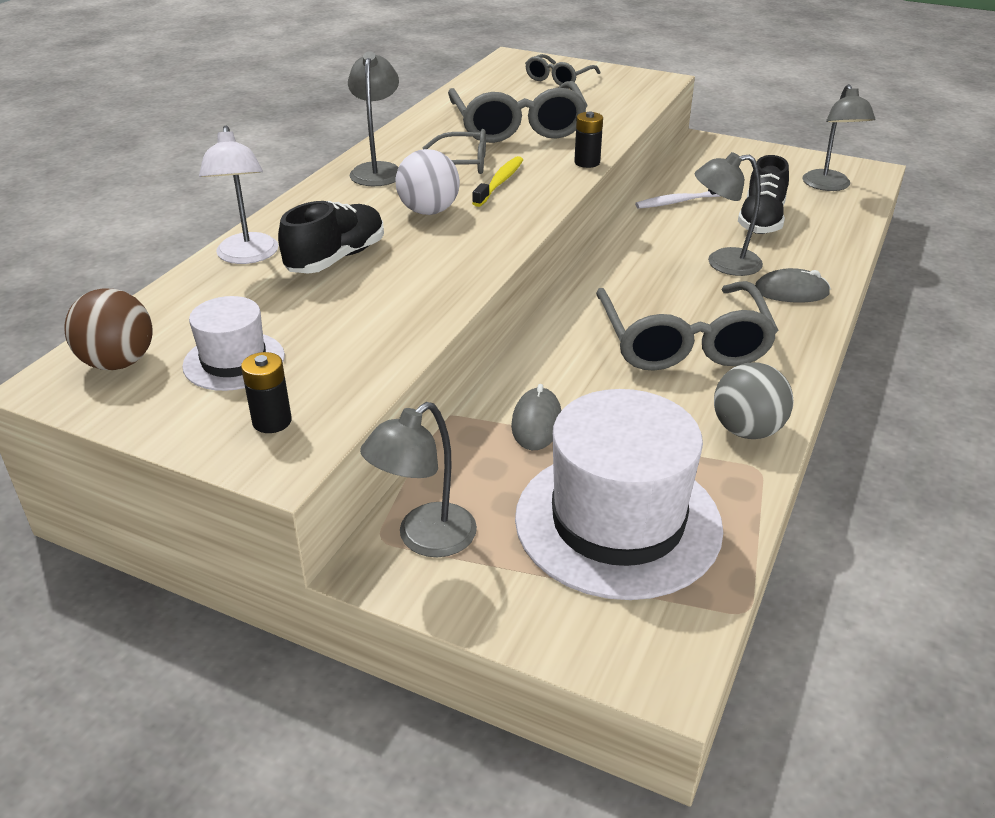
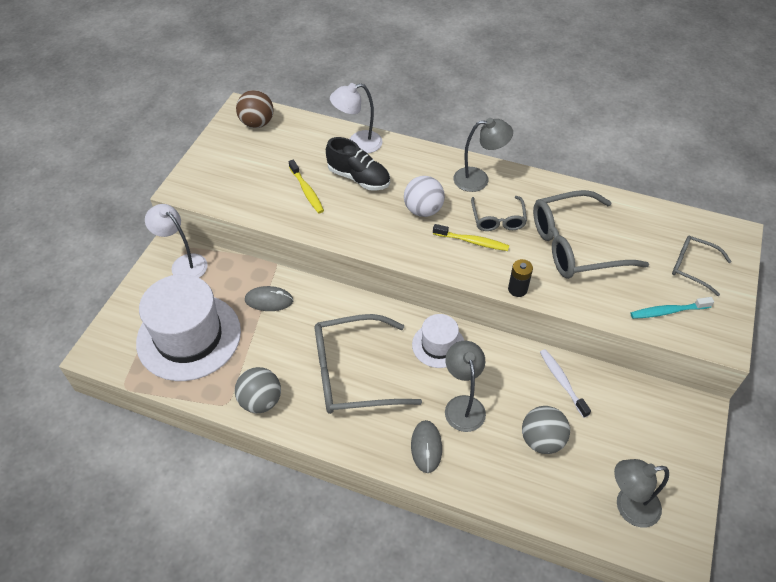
camera: 85 degrees right, 15 degrees up
white hat [182,296,285,391] -> white hat moved to [412,314,464,368]
black battery [241,352,292,433] -> none
grey lamp [360,402,477,557] -> white lamp [145,204,208,278]
black shoe [738,155,789,234] -> grey ball [522,406,570,454]
none -> yellow toothbrush [289,160,324,213]
none -> turquoise toothbrush [630,297,714,319]

